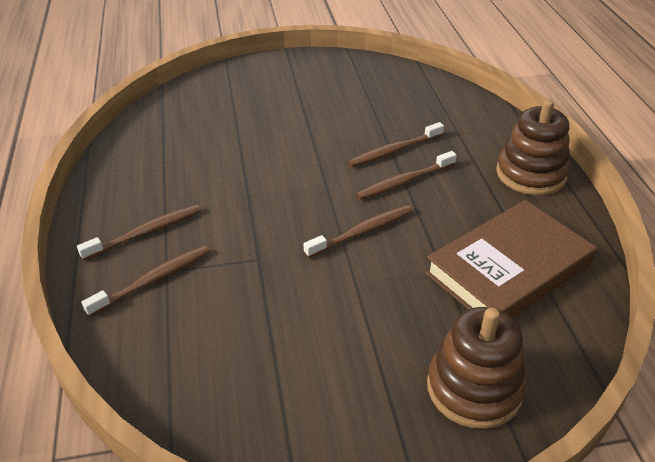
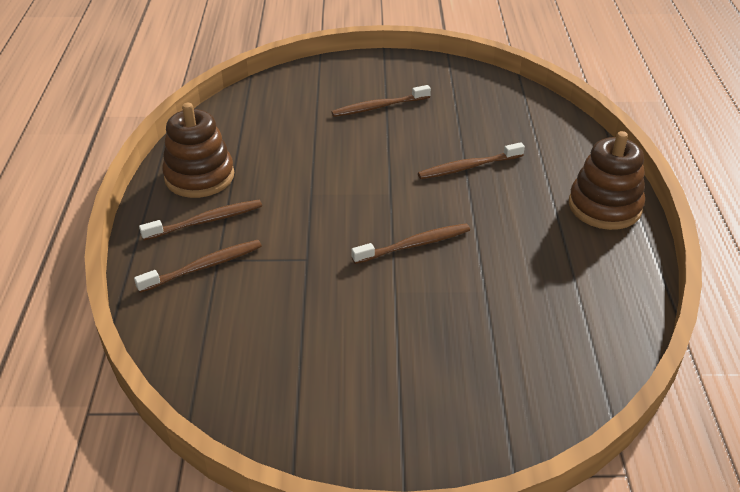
camera: 10 degrees right, 0 degrees up
brown toothbrush [356,151,457,200] -> brown toothbrush moved to [331,85,431,117]
brown book [425,200,597,318] -> none
brown stacking toy [427,307,526,429] -> brown stacking toy moved to [162,103,234,198]

